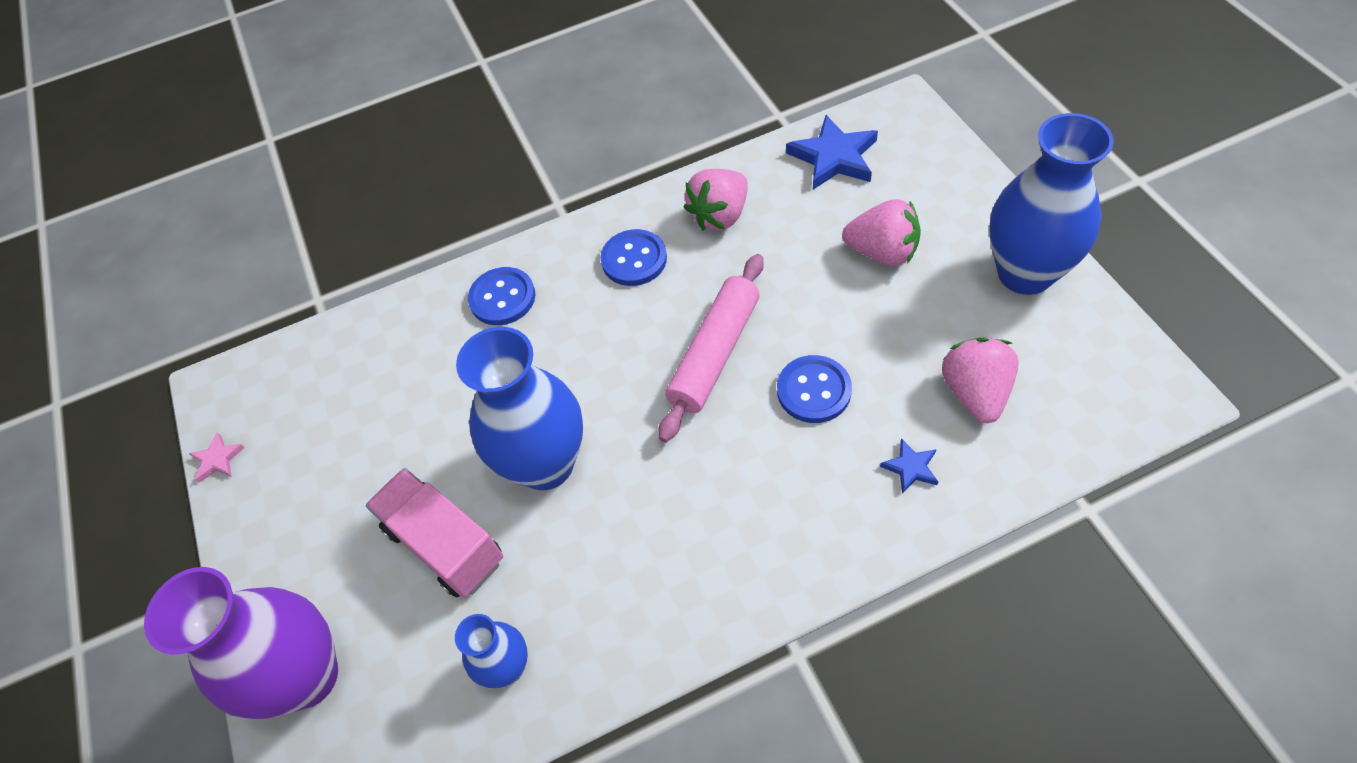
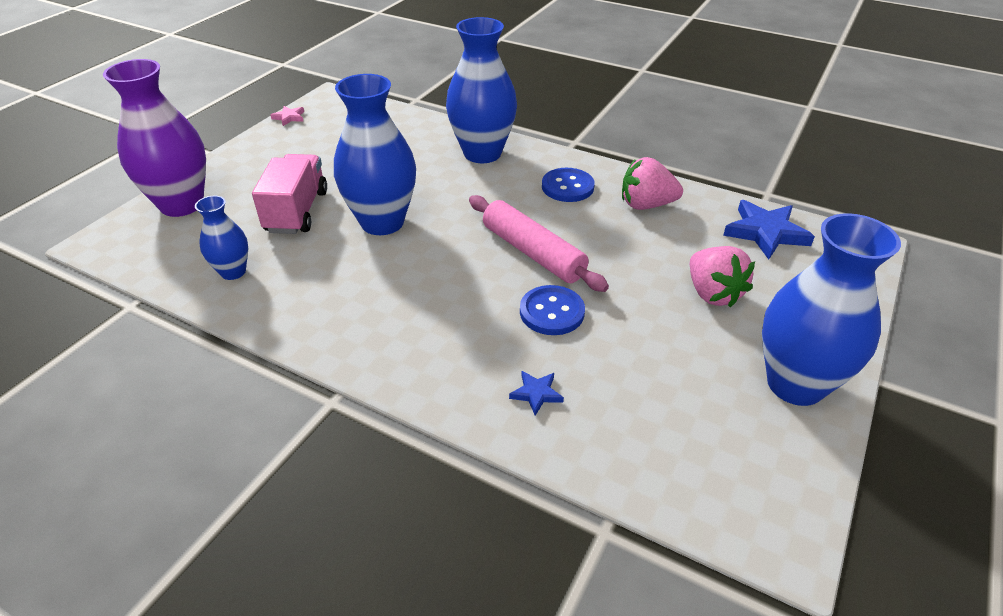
camera: 45 degrees right, 15 degrees down
blue button [468,267,535,325] -> blue vase [446,17,517,163]
pink rolling pin [658,254,764,442] -> pink rolling pin turned 60 degrees clockwise [469,195,609,292]
pink strawberry [942,337,1019,423] -> none

